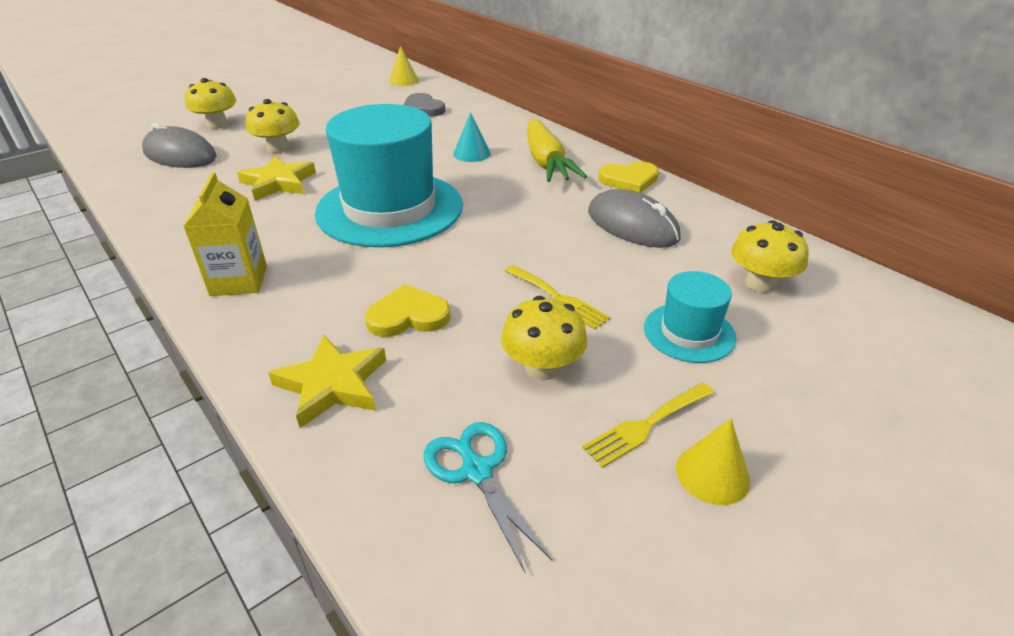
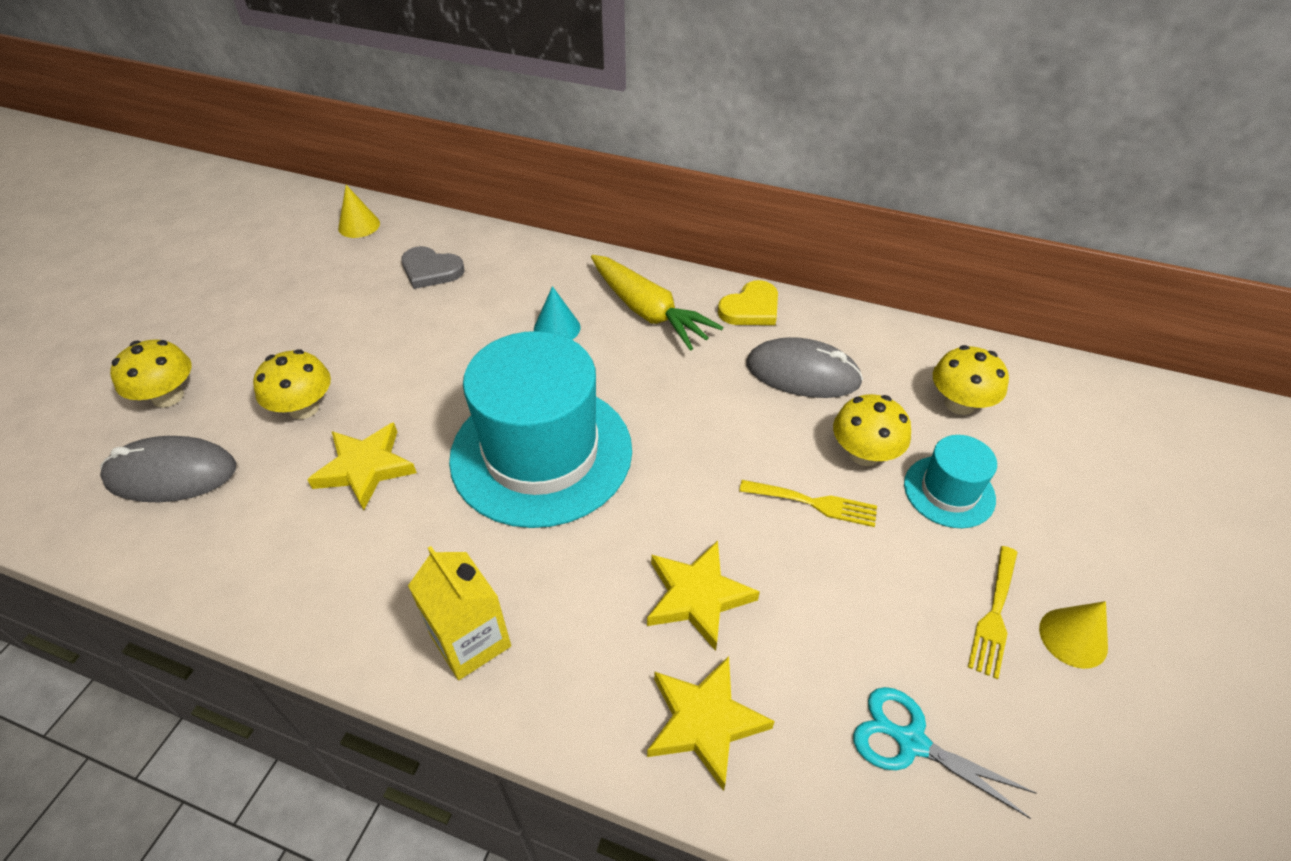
camera: 30 degrees left, 10 degrees up
yellow heart [365,284,450,337] -> yellow star [647,540,760,651]
yellow mushroom [501,296,588,380] -> yellow mushroom moved to [833,394,911,466]

